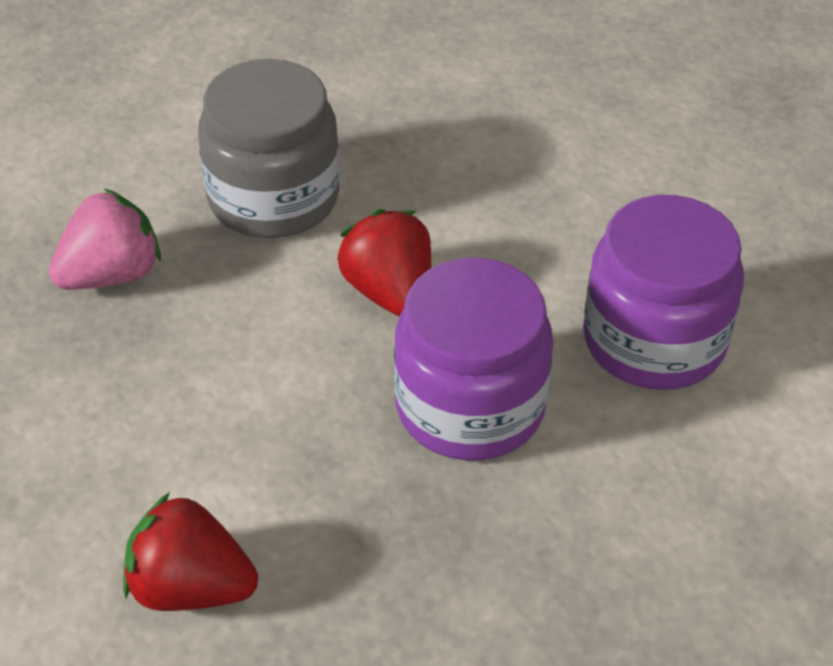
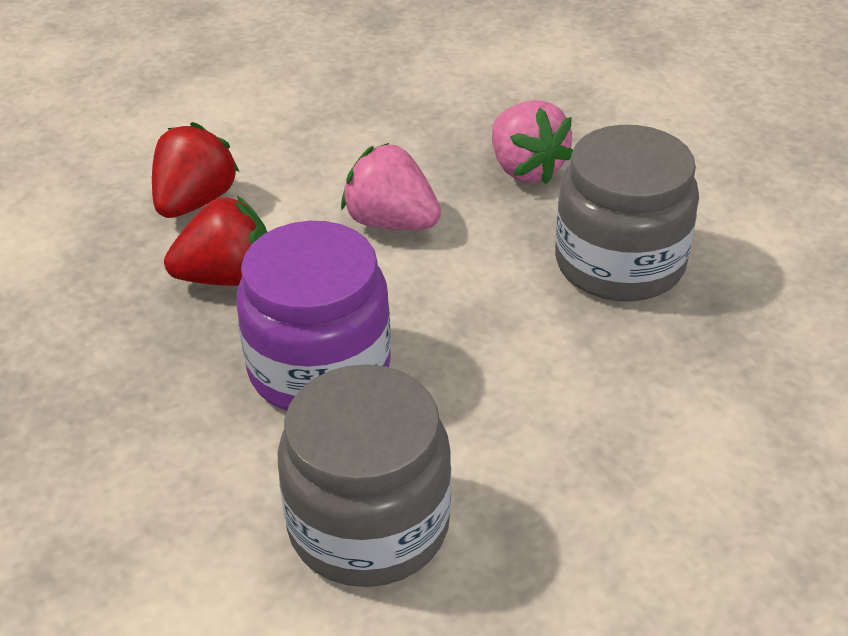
camera: 100 degrees right, 5 degrees down
red strawberry [337,209,431,317] -> red strawberry moved to [164,196,267,286]
purple jar [583,195,744,390] -> grey jar [277,364,451,587]
none -> pink strawberry [341,143,441,230]

